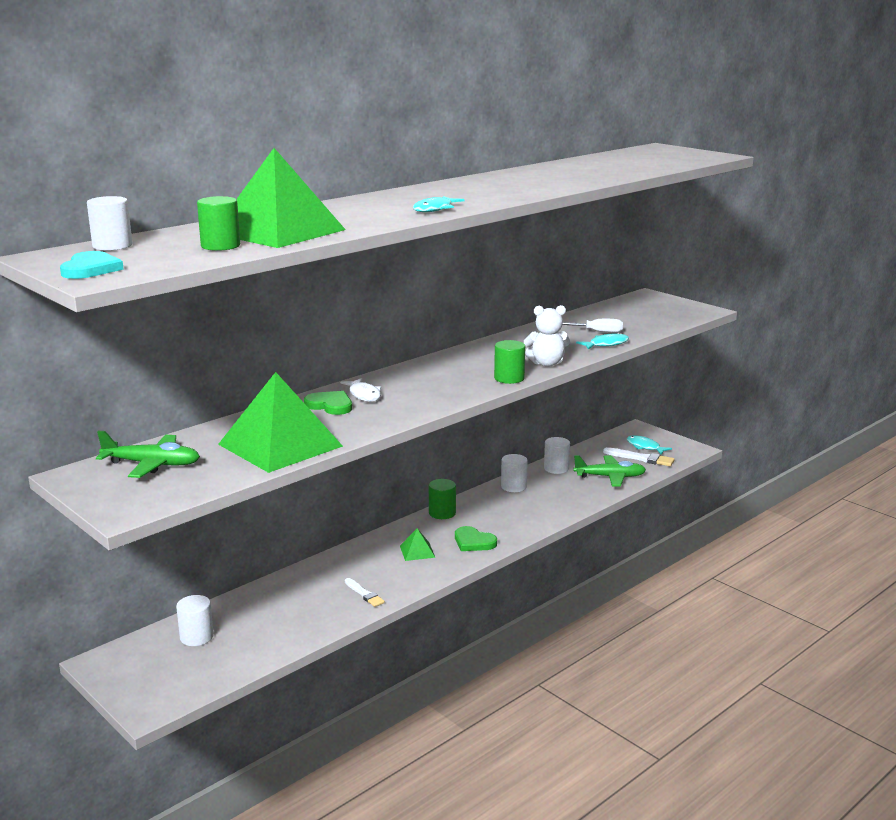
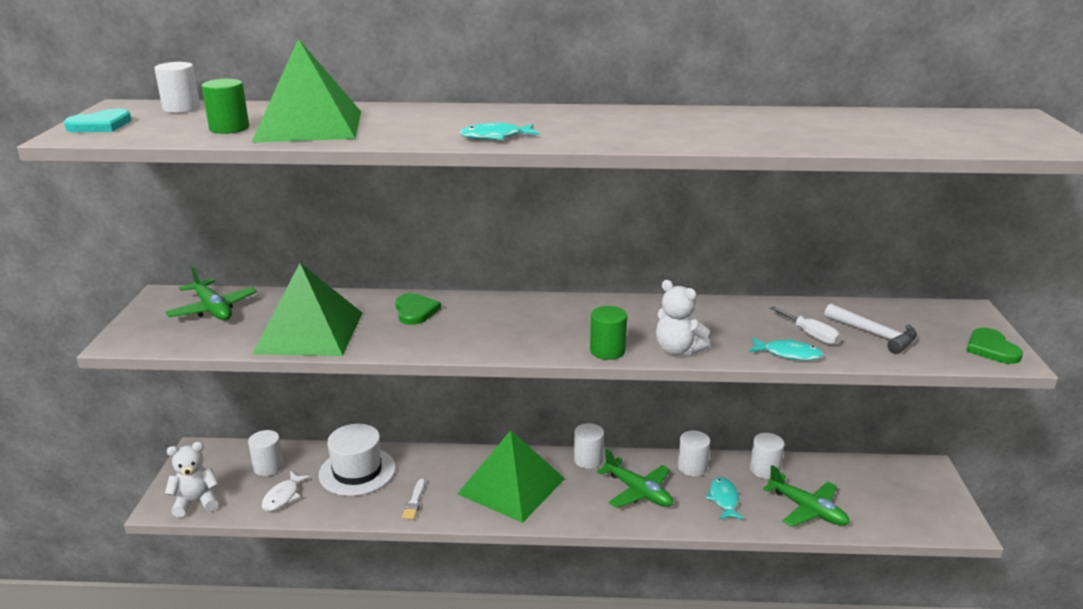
camera: 45 degrees right, 5 degrees up
white fish [340,378,381,402] -> white fish moved to [261,471,311,512]
green pyramid [400,528,435,561] -> green pyramid [457,430,565,523], size x2.43
green cylinder [429,479,456,519] -> white cylinder [574,423,604,469]
green heart [455,526,497,551] -> green heart moved to [966,328,1023,364]
white brush [603,447,675,466] -> none
turquoise fish [627,435,672,455] -> turquoise fish moved to [706,477,744,520]
none -> white teddy bear [165,442,219,517]
none -> white hat [319,424,396,496]
none -> green plane [597,449,673,508]
none -> white hammer [825,304,917,354]

